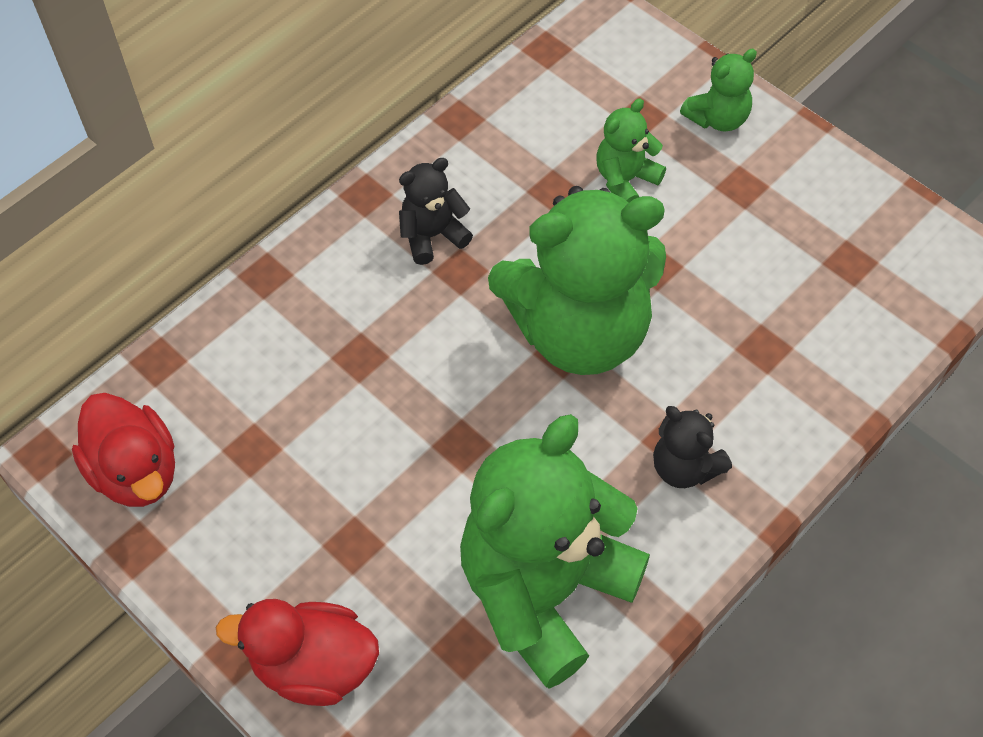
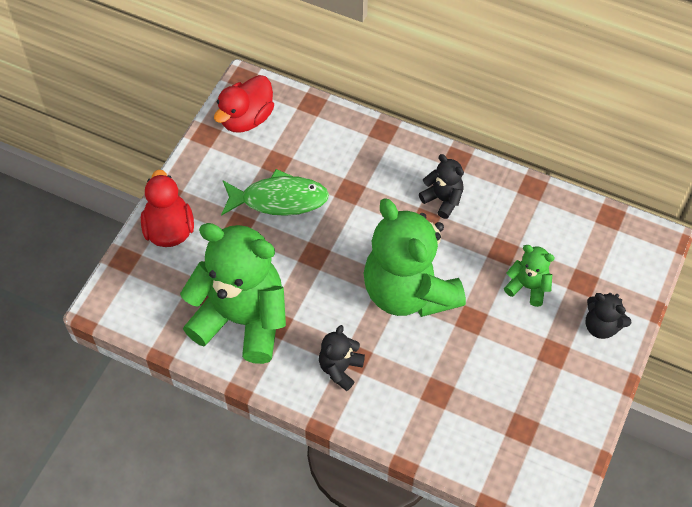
camera: 70 degrees right, 0 degrees up
green teddy bear [680,49,757,132] -> black teddy bear [586,293,631,339]
none -> green fish [221,169,329,216]

